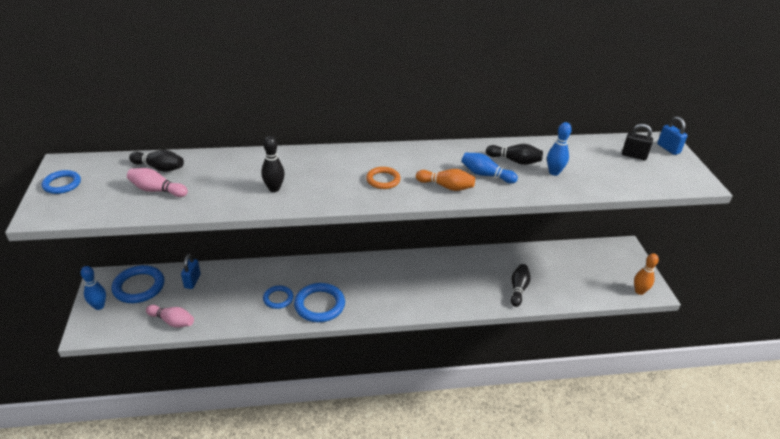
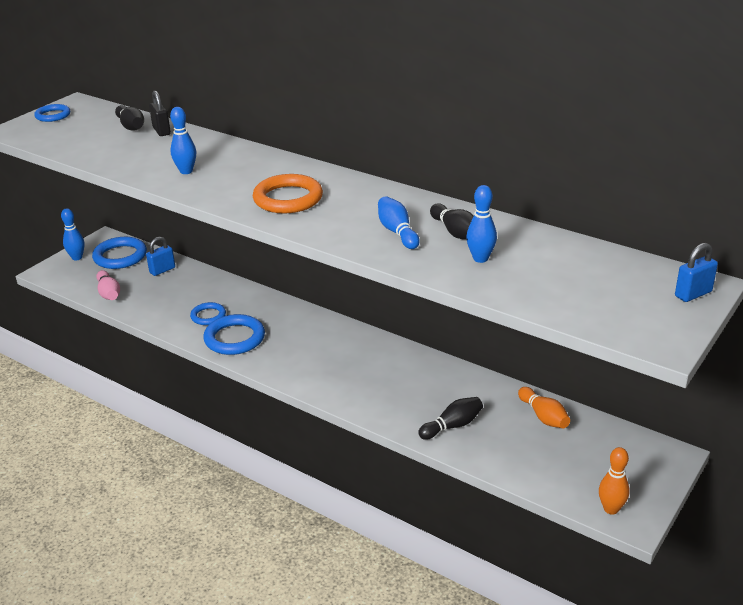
camera: 45 degrees right, 5 degrees down
pink bowling pin [127,168,188,197] -> none
black bowling pin [261,136,285,192] -> blue bowling pin [170,107,196,174]
orange ring [366,167,401,189] -> orange ring [253,174,323,213], size x1.67
orange bowling pin [416,169,475,191] -> orange bowling pin moved to [518,387,570,428]
black padlock [622,124,653,160] -> black padlock moved to [149,90,171,136]
blue padlock [657,116,687,155] -> blue padlock turned 45 degrees clockwise [675,243,718,302]

